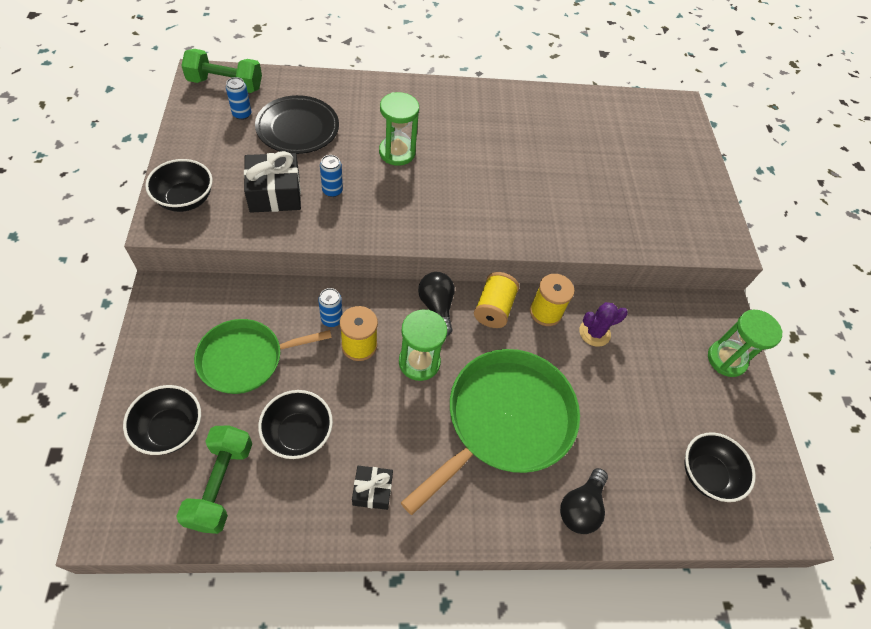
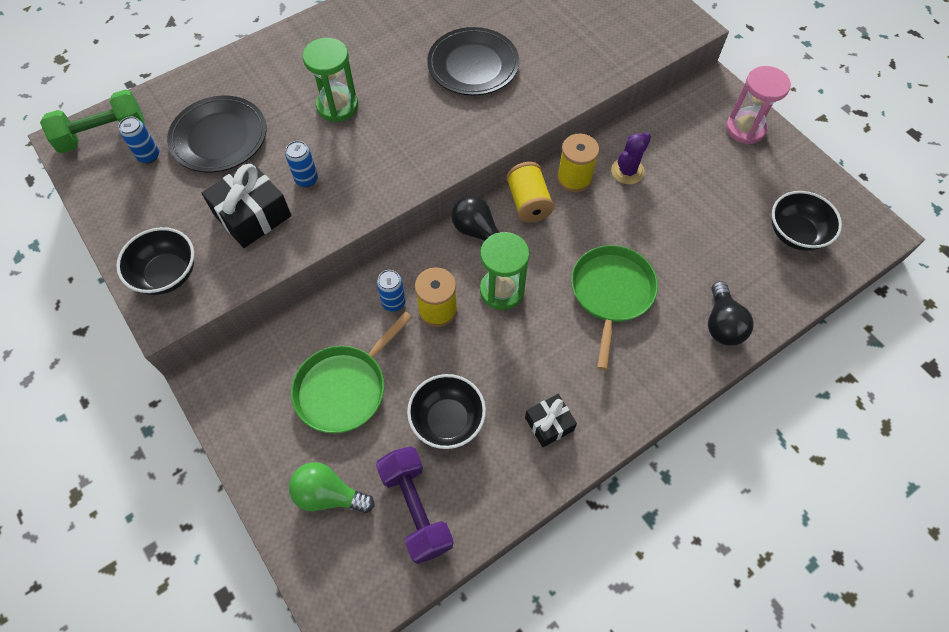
camera: 25 degrees left, 5 degrees up
black bowl [123,385,201,455] -> green light bulb [289,462,374,513]
green dumbbell [176,426,252,534] -> purple dumbbell [376,446,454,564]
green pan [401,349,580,515] -> green pan [571,245,658,370], size x0.64
green hourglass [708,310,783,377] -> pink hourglass [726,66,791,144]
none -> black plate [427,27,519,95]

